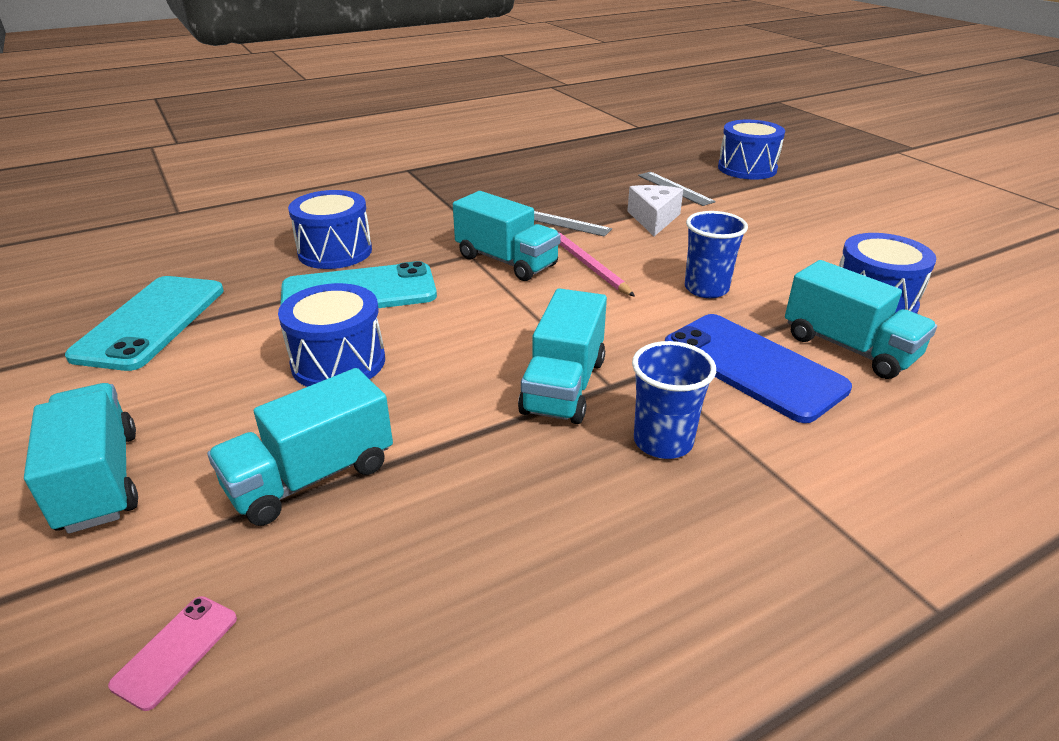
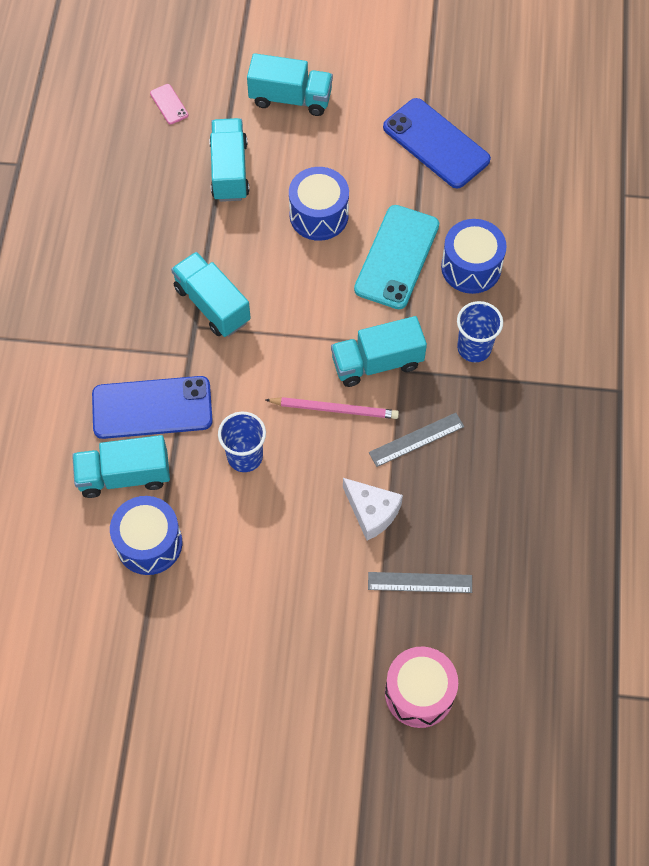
camera: 125 degrees right, 30 degrees up
turquoise phone [65,276,224,371] -> blue phone [383,98,491,188]
blue cup [632,341,716,459] -> blue cup moved to [457,301,503,362]
blue drum [718,120,785,180] -> pink drum [385,646,458,728]

